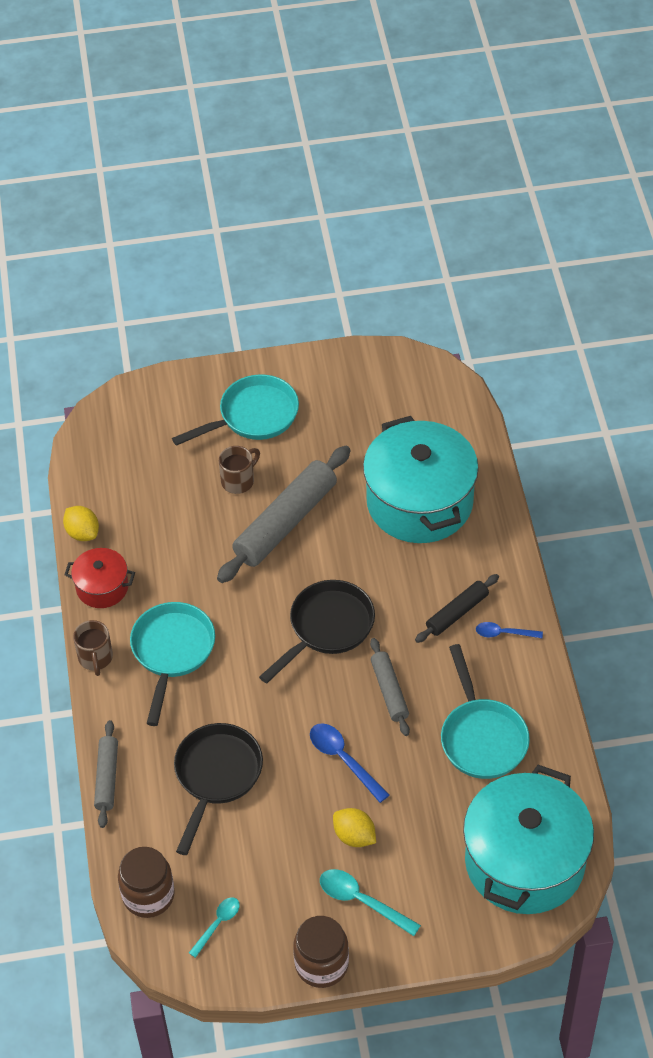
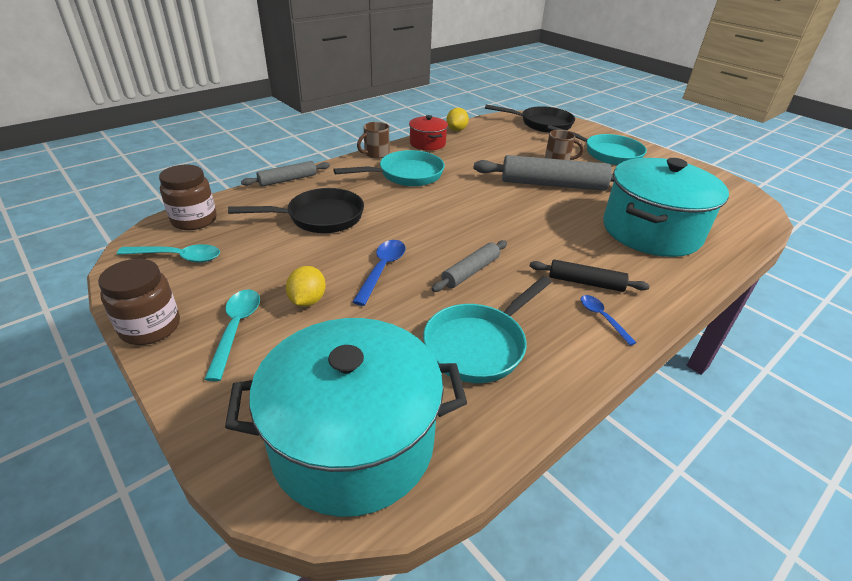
camera: 55 degrees right, 15 degrees down
turquoise spoon [189,897,240,958] -> turquoise spoon [117,244,220,263], size x1.54
black pan [259,580,375,683] -> black pan moved to [485,105,575,133]

